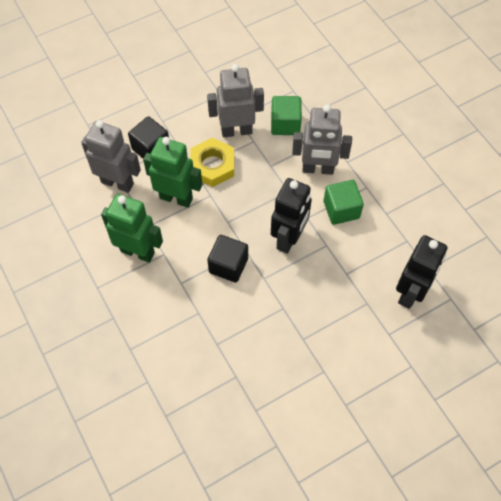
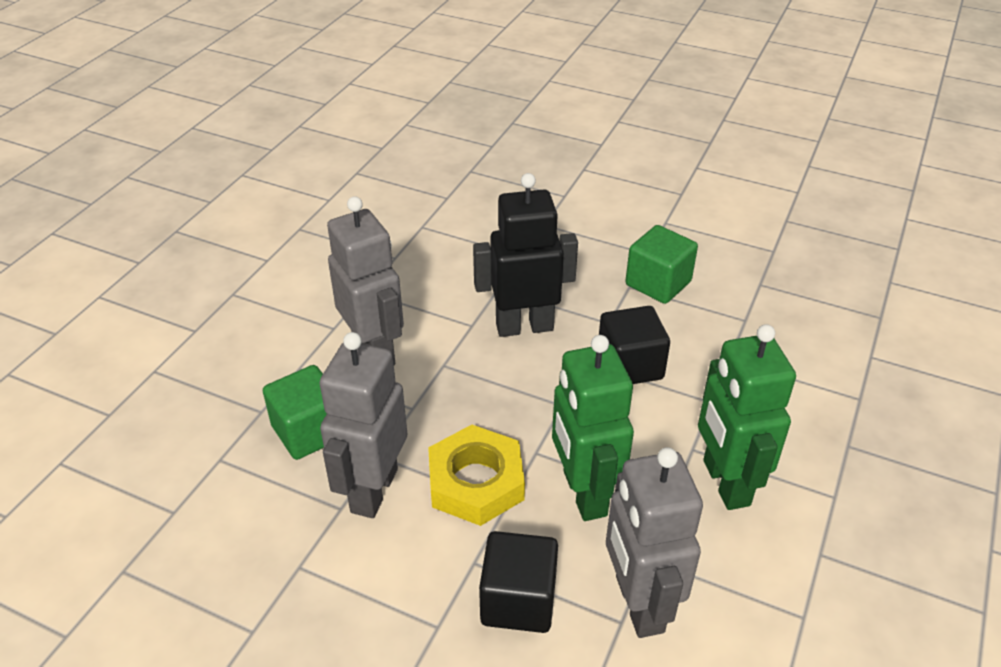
camera: 125 degrees left, 20 degrees down
grey robot [207,64,264,137] -> grey robot turned 60 degrees clockwise [319,332,407,518]
green cube [324,180,364,225] -> green cube moved to [626,225,698,304]
black robot [396,235,448,309] -> none

